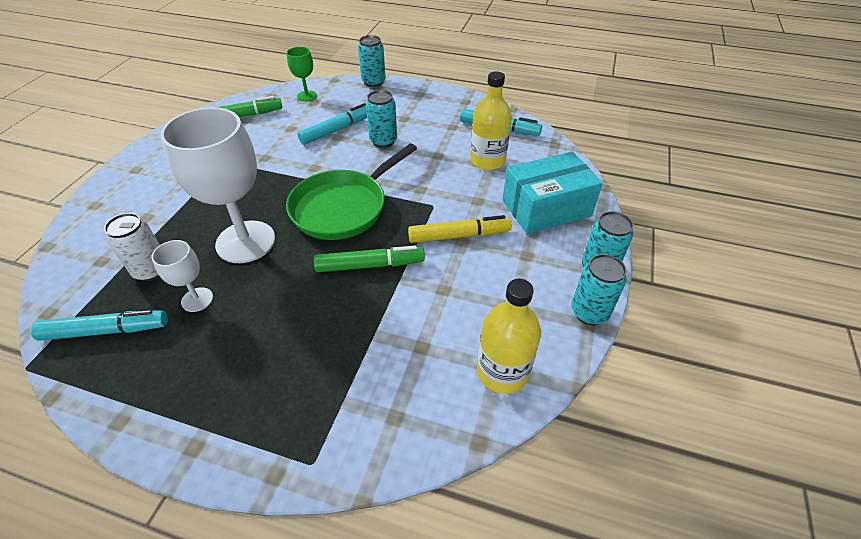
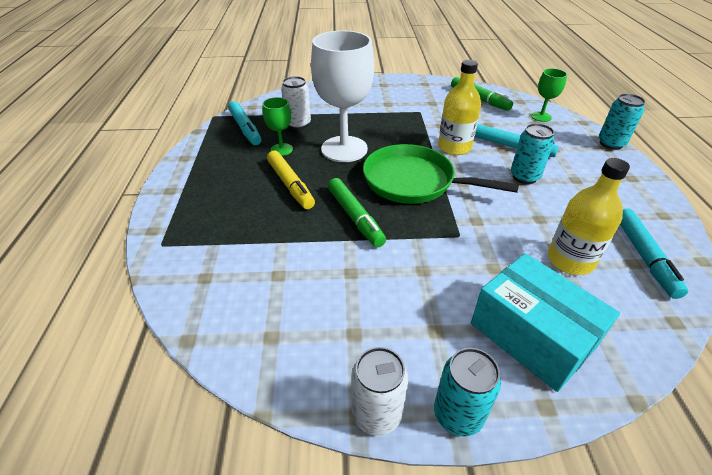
camera: 70 degrees right, 5 degrees down
white goblet [152,240,213,312] -> green goblet [263,97,293,156]
yellow marker [408,215,512,243] -> yellow marker moved to [267,151,315,209]
yellow bottle [477,279,541,394] -> yellow bottle moved to [438,60,481,155]
turquoise can [571,254,627,325] -> white can [351,347,408,436]

